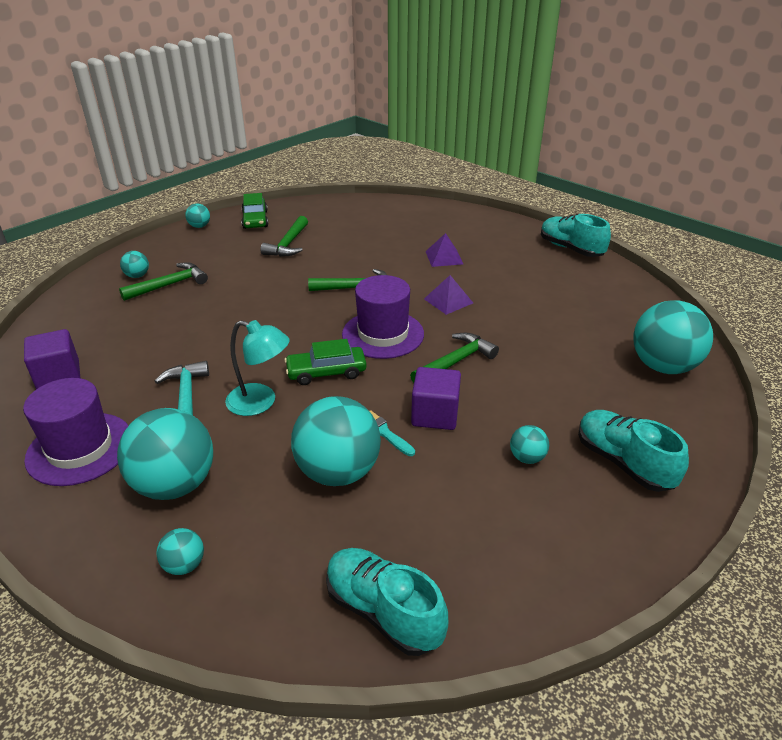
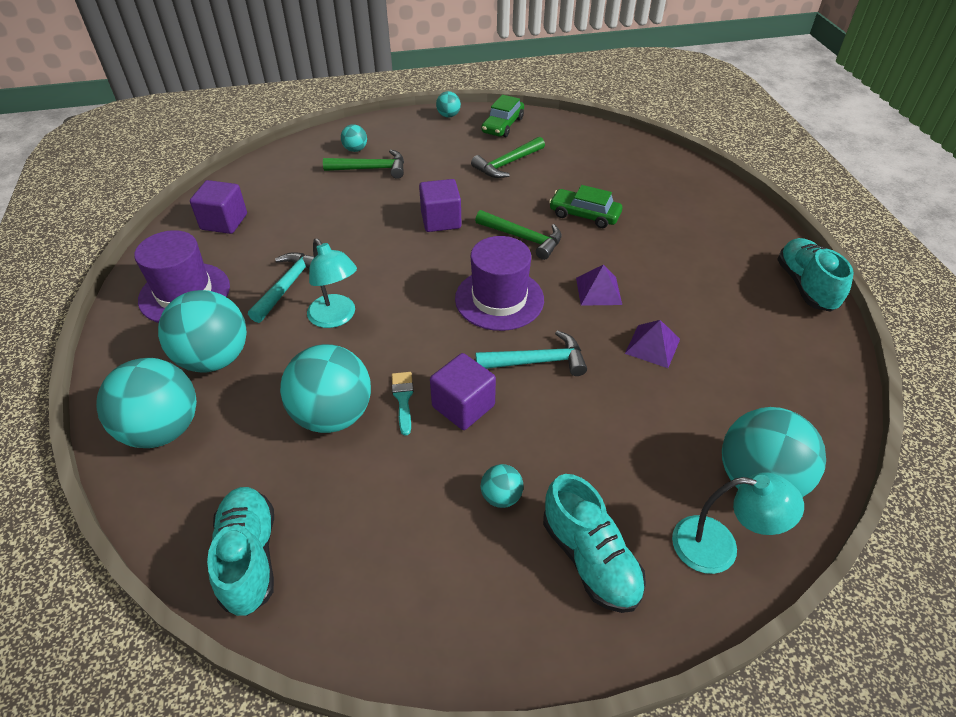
camera: 35 degrees right, 10 degrees up
turquoise ball [156,528,204,575] -> turquoise ball [96,358,197,448], size x2.22
green car [284,339,367,385] -> green car moved to [549,185,622,228]
green hammer [410,333,499,383] -> turquoise hammer [476,330,587,376]
purple pyramid [425,233,463,267] -> purple pyramid moved to [625,320,680,368]
turquoise shoe [578,410,689,492] -> turquoise shoe turned 150 degrees clockwise [543,474,646,613]
none -> purple cube [419,179,461,232]
none -> turquoise lamp [672,472,804,574]

